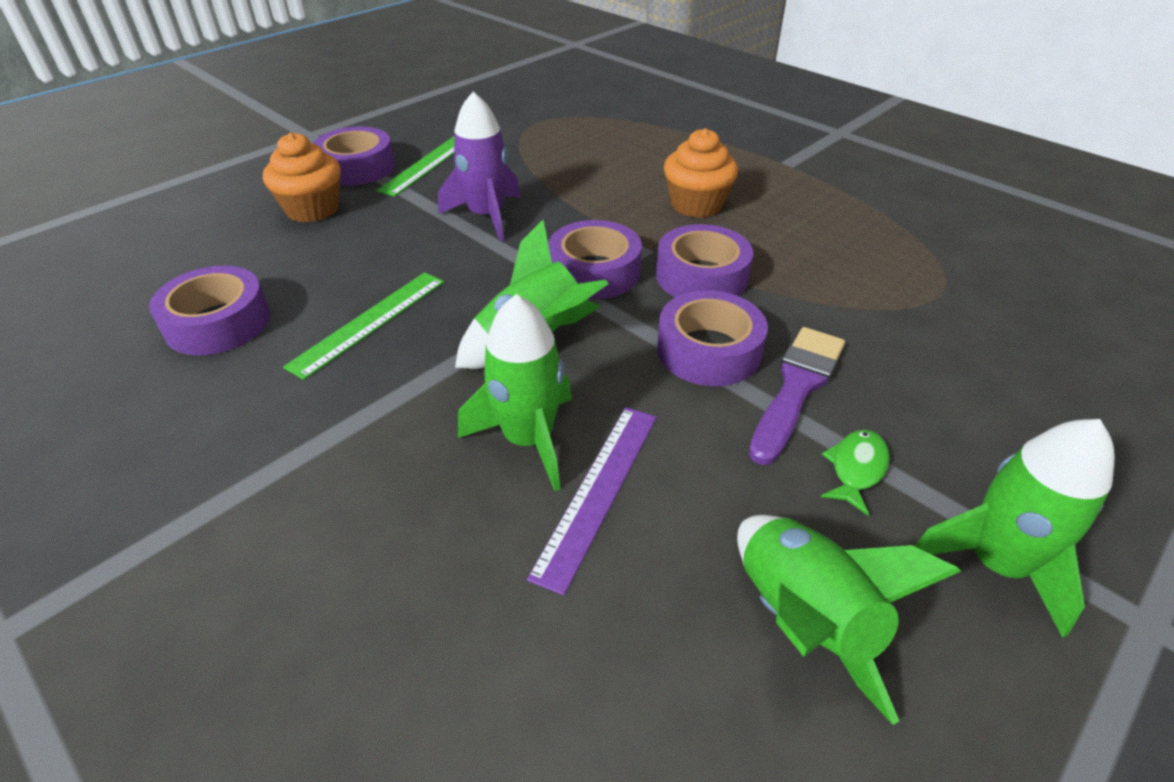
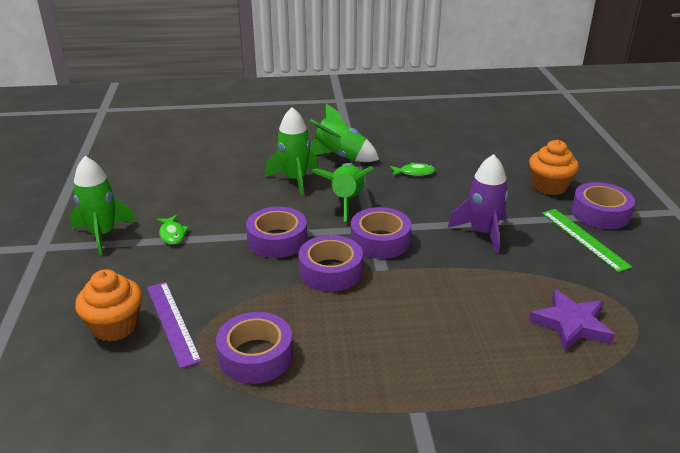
camera: 130 degrees right, 10 degrees down
purple tape [149,266,270,355] -> purple tape moved to [216,312,293,384]
green ruler [283,272,444,380] -> green fish [390,163,435,176]
purple ruler [527,407,657,596] -> purple ruler moved to [147,282,202,369]
orange cupcake [664,128,738,218] -> orange cupcake moved to [75,269,142,341]
green rocket [737,515,961,725] -> green rocket moved to [310,104,379,162]
purple brush [749,327,845,465] -> none
none -> purple star [529,289,614,351]

